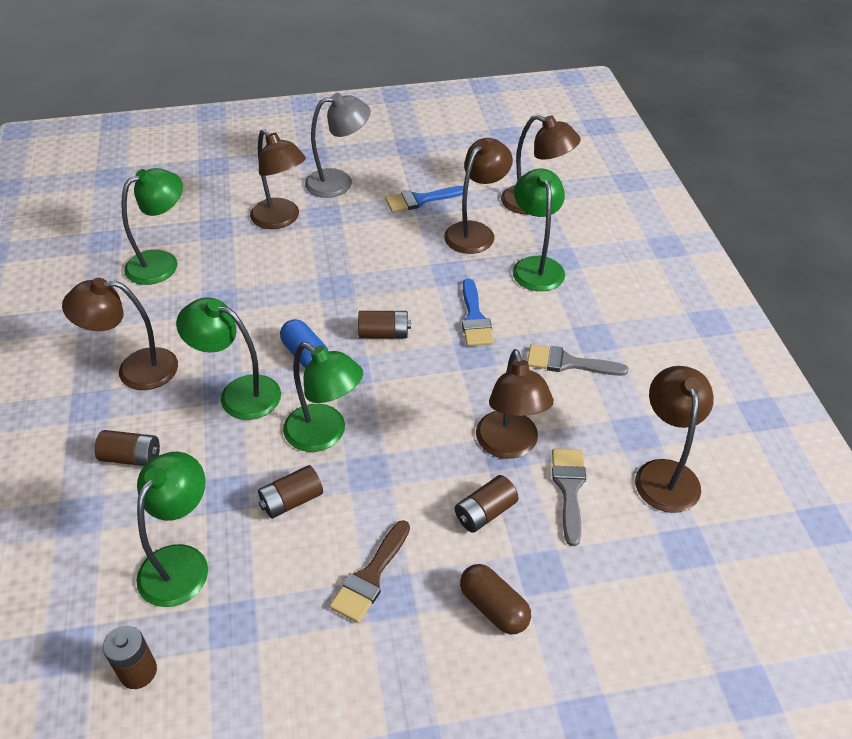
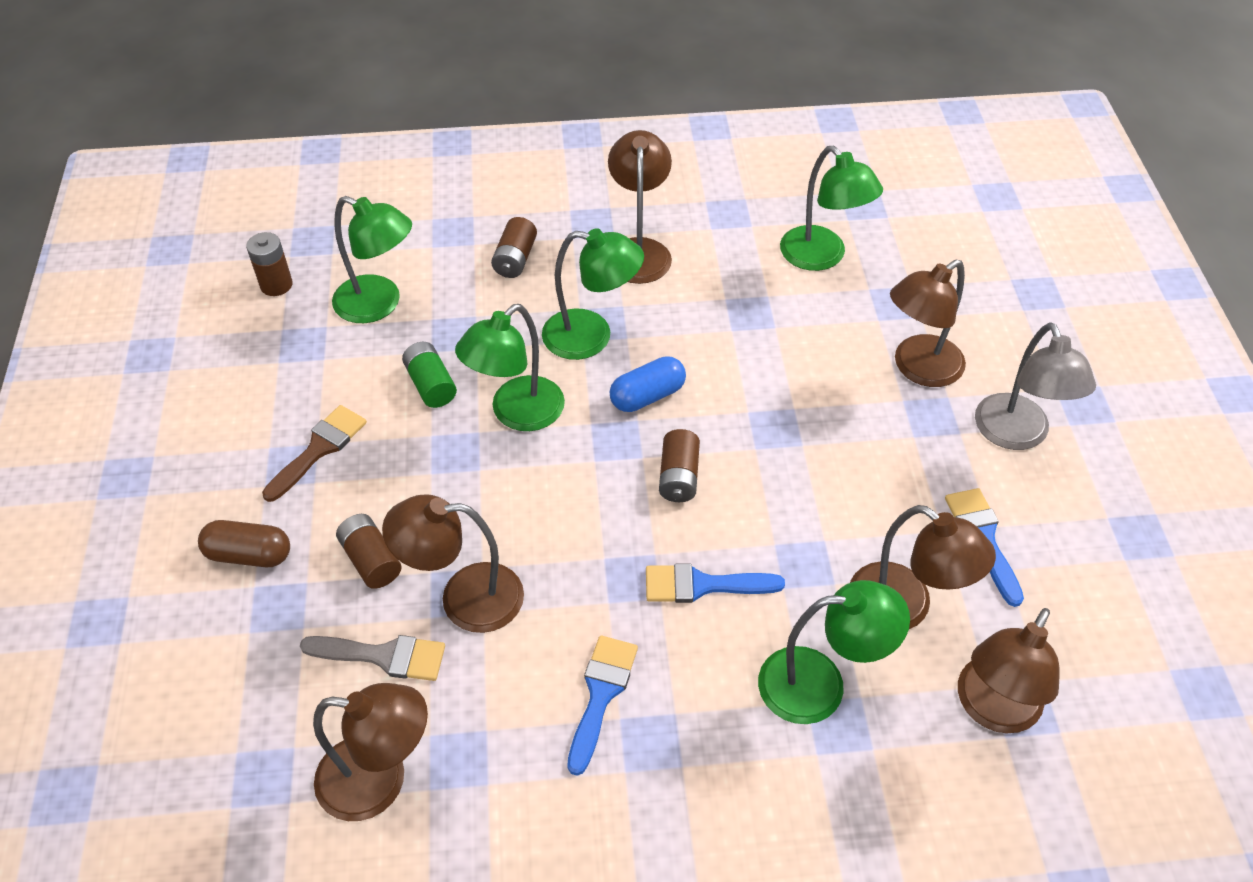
camera: 95 degrees right, 5 degrees up
green lamp [176,297,281,420] -> green lamp turned 75 degrees clockwise [542,228,644,360]
brown battery [258,465,323,519] -> green battery [402,342,457,408]
brown brush [329,520,410,623] -> brown brush turned 90 degrees clockwise [262,405,367,502]
brown capsule [460,564,531,635] -> brown capsule turned 45 degrees clockwise [198,520,290,567]
grey brush [527,344,628,376] -> blue brush [567,635,638,775]

